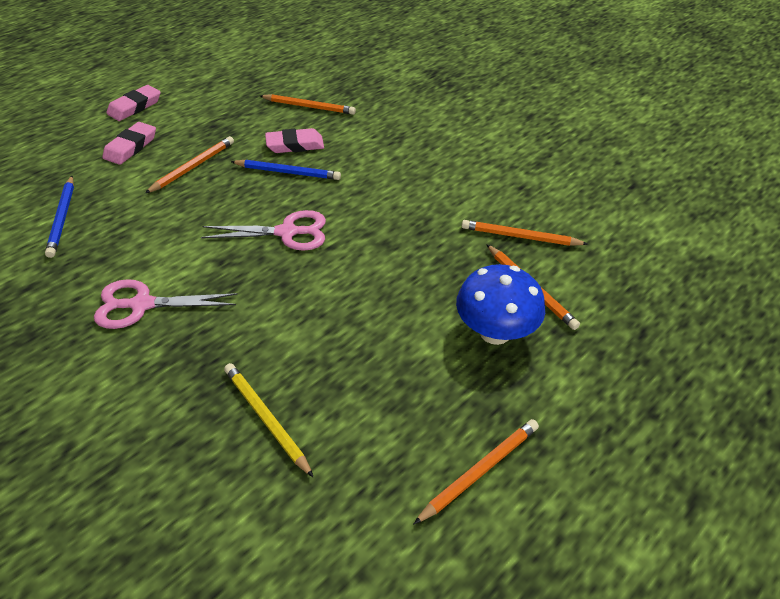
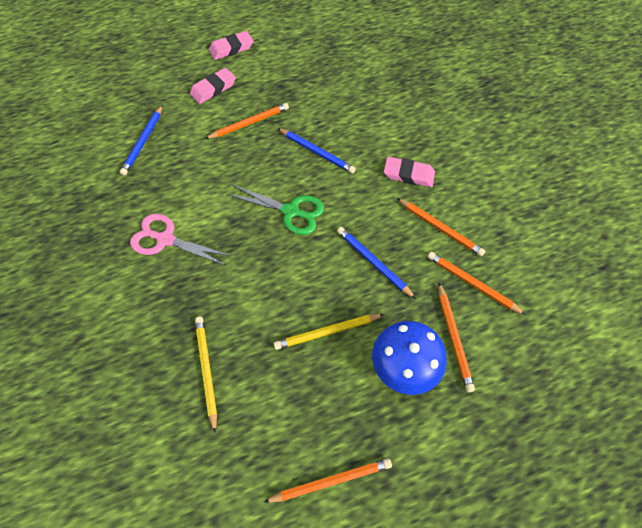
camera: 25 degrees right, 15 degrees up
pink scissors [201,210,326,251] -> green scissors [227,185,324,235]
orange pencil [260,94,356,115] -> orange pencil moved to [397,198,485,257]
pink eraser [265,128,324,153] -> pink eraser moved to [384,157,435,187]
none -> yellow pencil [274,314,384,350]
none -> blue pencil [337,227,416,299]

